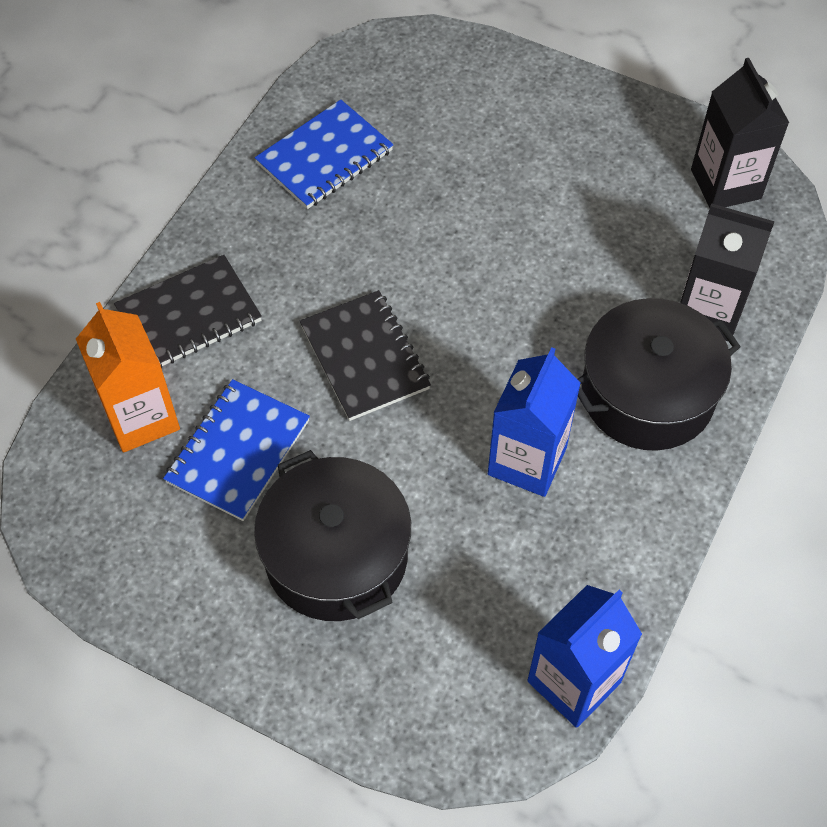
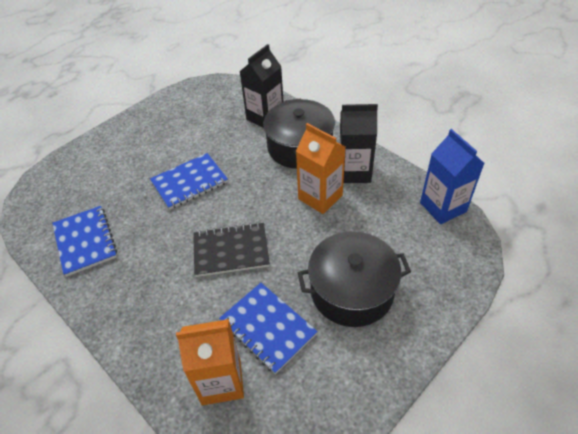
camera: 70 degrees left, 10 degrees down
black notebook [114,255,262,368] -> none
blue carton [488,347,581,497] -> orange carton [296,123,345,214]
black carton [691,58,789,208] -> black carton moved to [339,104,378,183]
none -> blue notebook [150,153,228,210]

